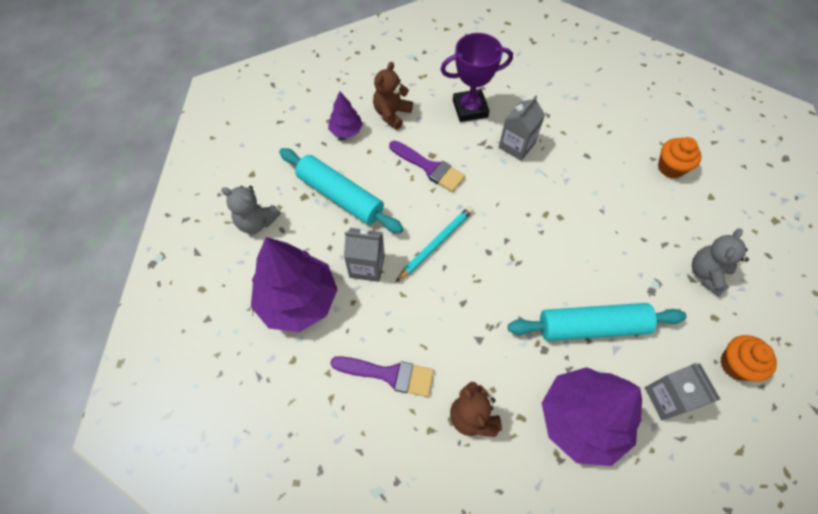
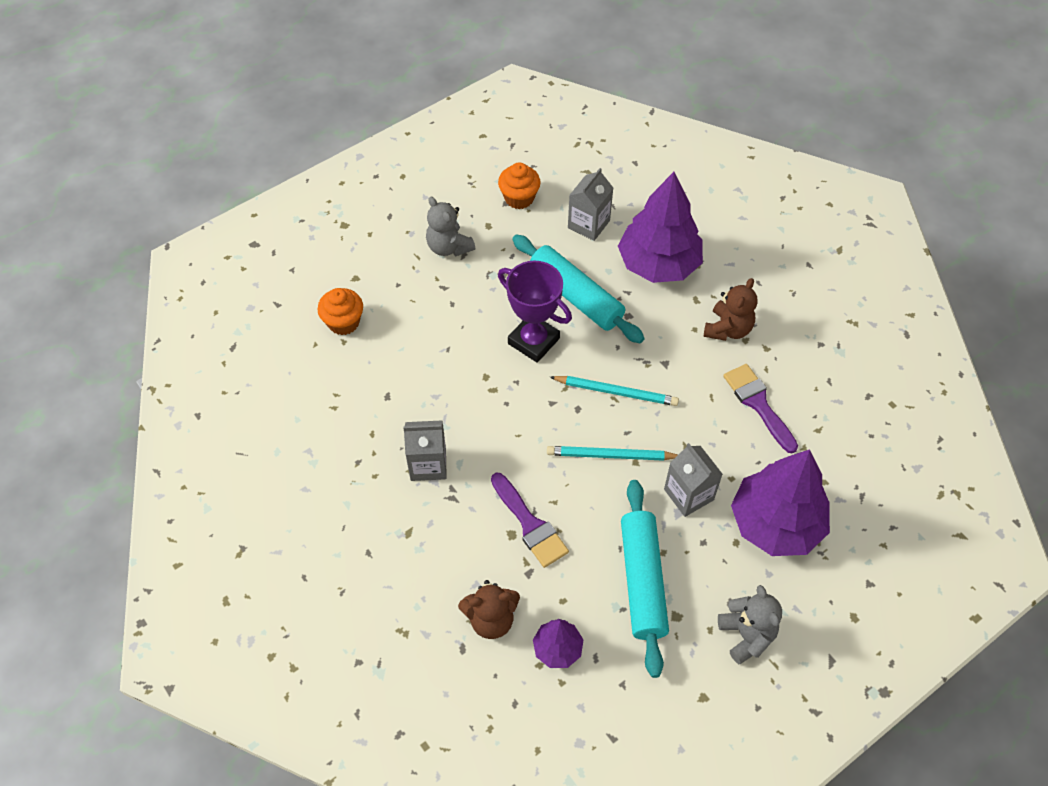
camera: 130 degrees left, 5 degrees down
purple brush [389,141,465,192] -> purple brush turned 150 degrees clockwise [491,473,569,568]
purple trophy [441,33,513,122] -> purple trophy moved to [498,261,572,363]
grey teddy bear [692,228,749,297] -> grey teddy bear turned 60 degrees clockwise [426,197,475,257]
none -> turquoise pencil [550,376,679,406]

